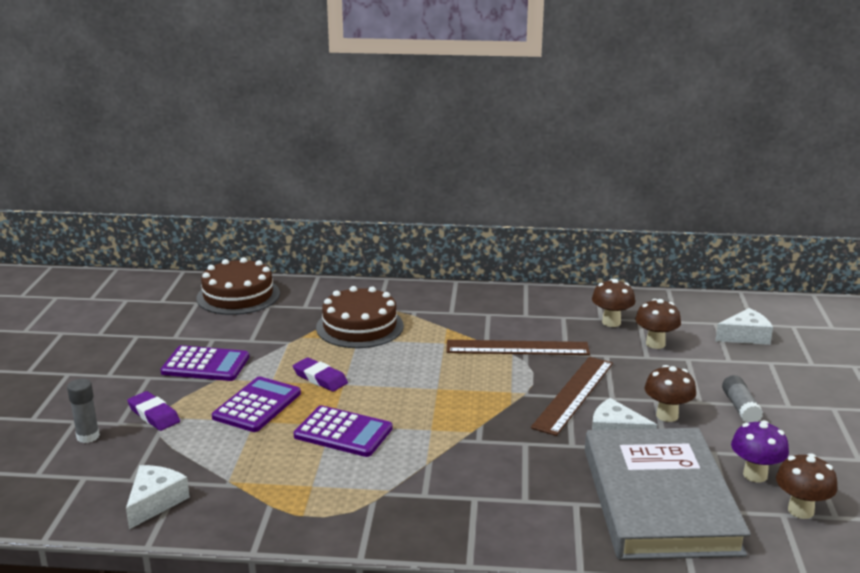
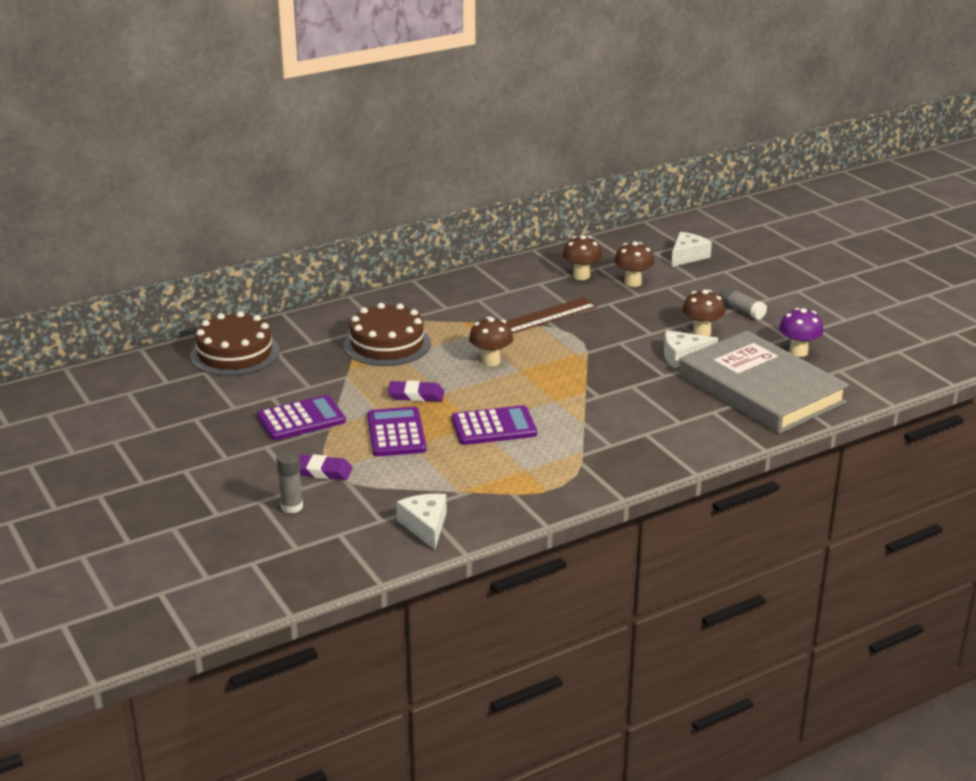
camera: 35 degrees left, 5 degrees up
brown ruler [531,357,613,436] -> none
brown mushroom [776,453,838,519] -> brown mushroom moved to [469,317,513,366]

